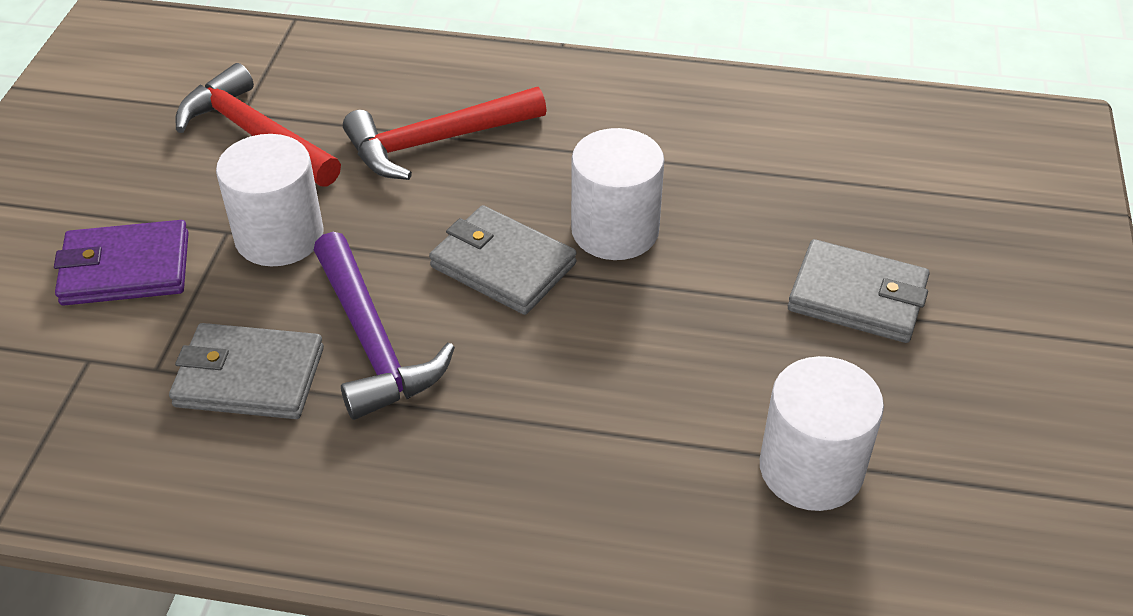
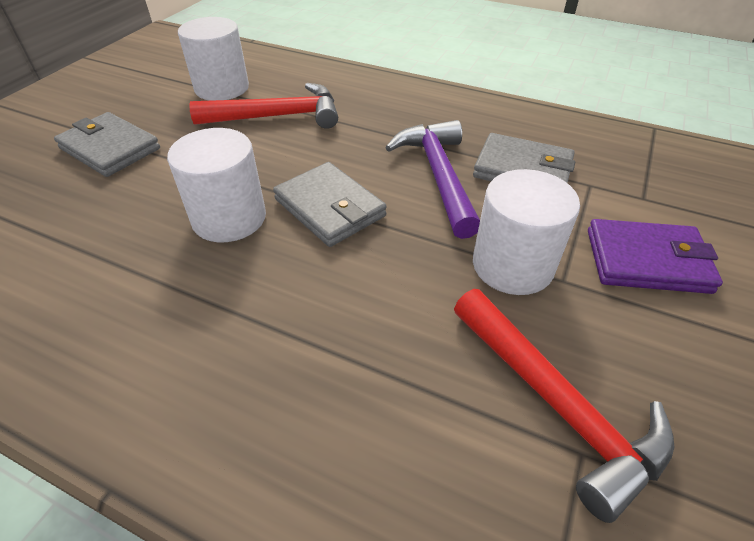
camera: 165 degrees left, 0 degrees up
red hammer [343,87,547,180] -> red hammer moved to [189,83,338,129]

